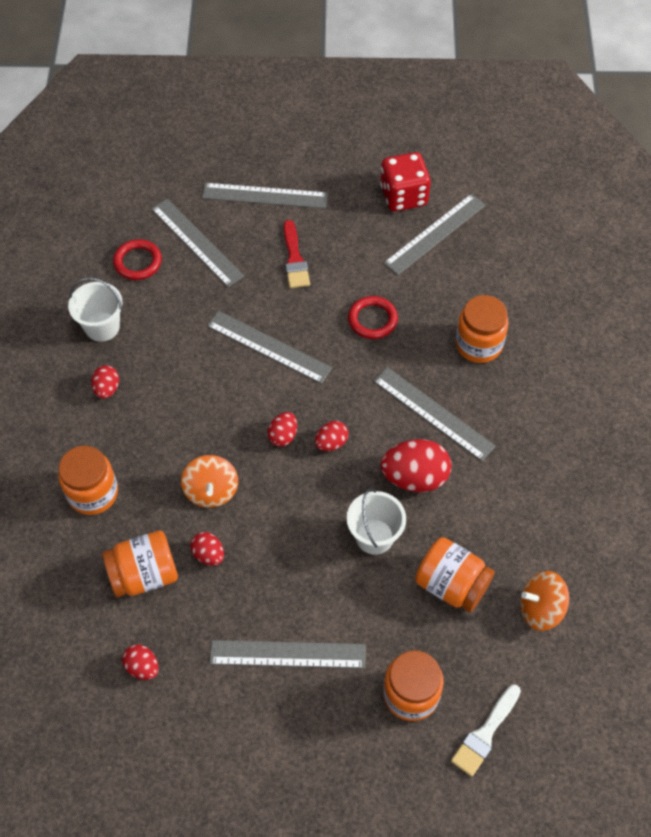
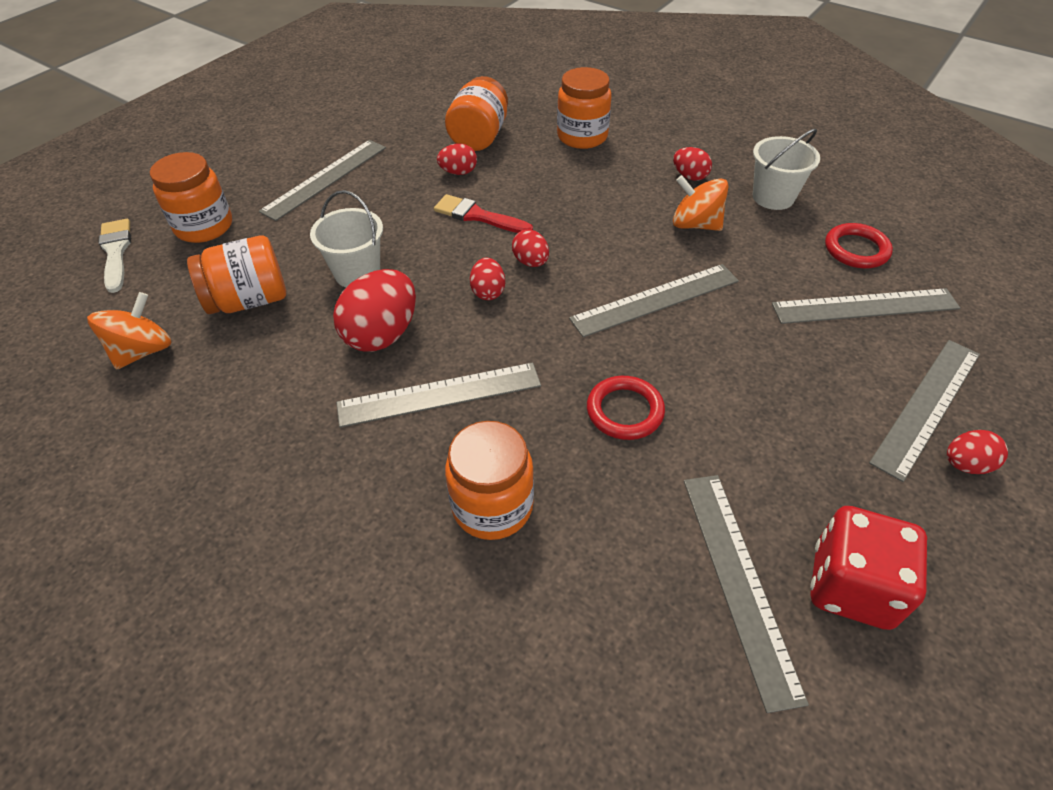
camera: 125 degrees right, 10 degrees down
red egg [122,644,158,680] -> red egg moved to [947,430,1008,474]
orange spinning top [181,455,238,508] -> orange spinning top moved to [673,175,728,231]
red brush [284,220,310,288] -> red brush moved to [434,194,533,233]

